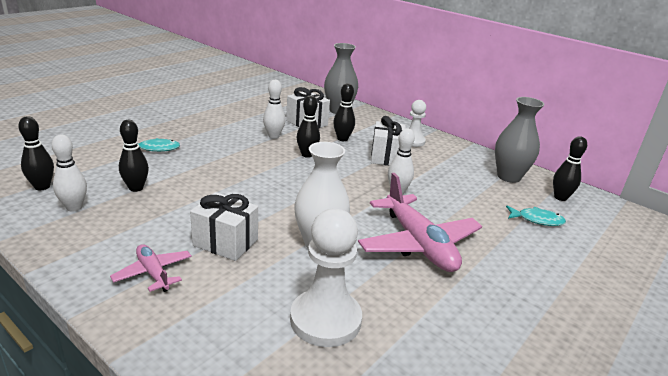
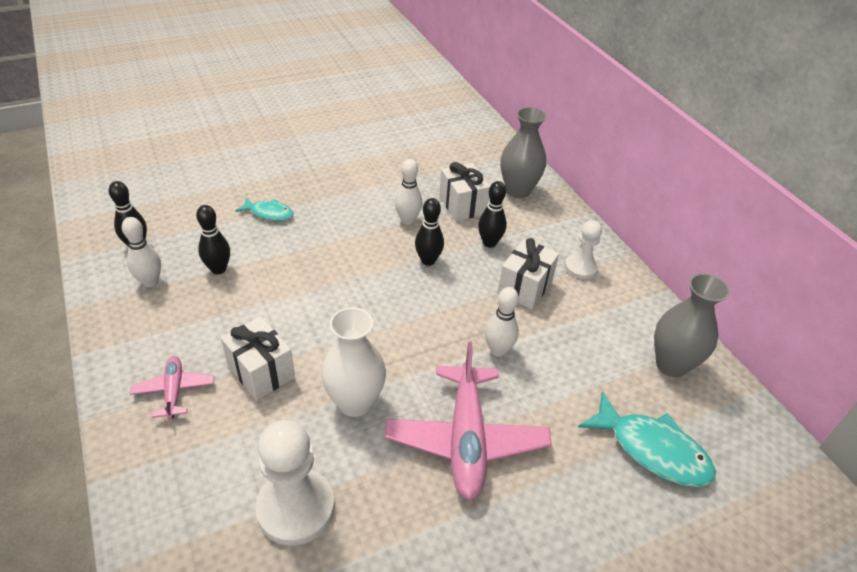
camera: 25 degrees right, 15 degrees up
turquoise fish [506,205,566,226] -> turquoise fish [578,391,716,487], size x1.73
black bowling pin [553,136,587,201] -> none

